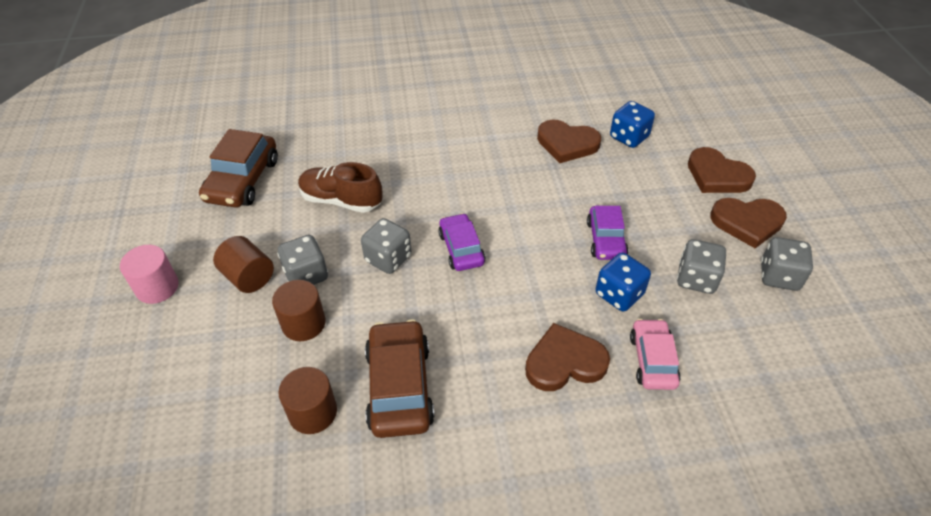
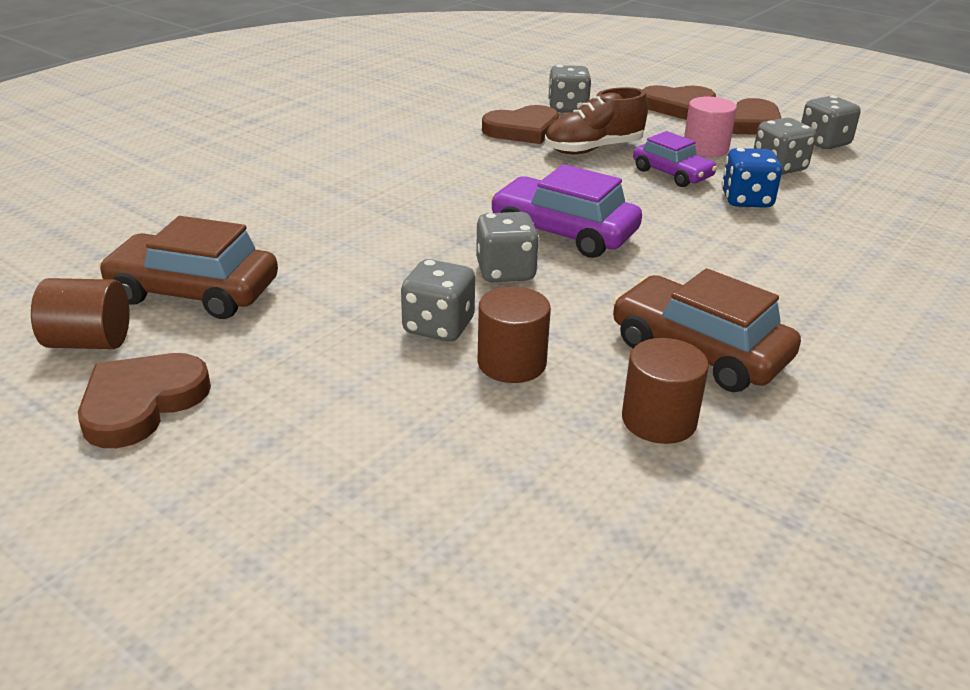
camera: 45 degrees left, 15 degrees down
pink cylinder [120,245,179,304] -> pink cylinder moved to [684,97,737,157]
brown car [199,129,278,208] -> brown car turned 135 degrees clockwise [98,216,278,319]
brown cylinder [213,236,274,293] -> brown cylinder moved to [31,278,130,349]
brown shoe [298,162,383,213] -> brown shoe moved to [545,87,648,154]
purple car [438,213,486,271] -> purple car [490,164,642,258], size x1.54
brown heart [525,323,610,391] -> brown heart moved to [78,353,211,448]
blue dice [610,101,655,148] -> grey dice [548,65,591,113]
pink car [630,319,681,390] -> none

